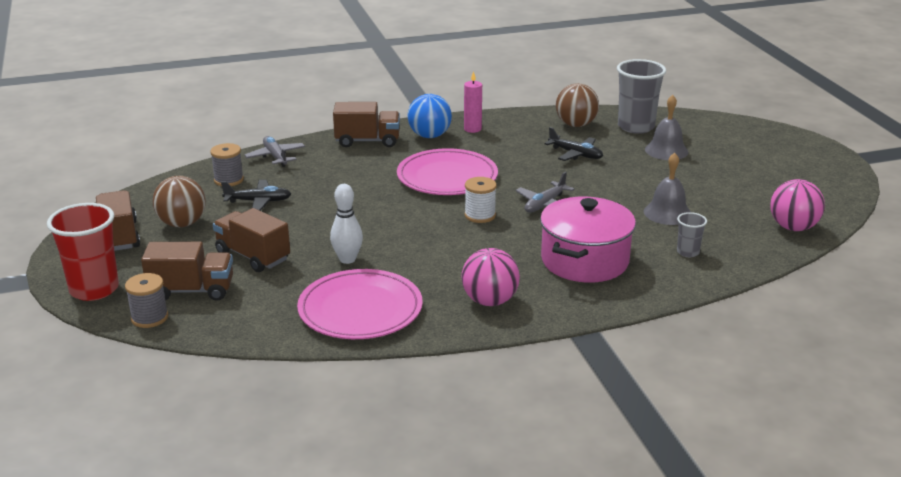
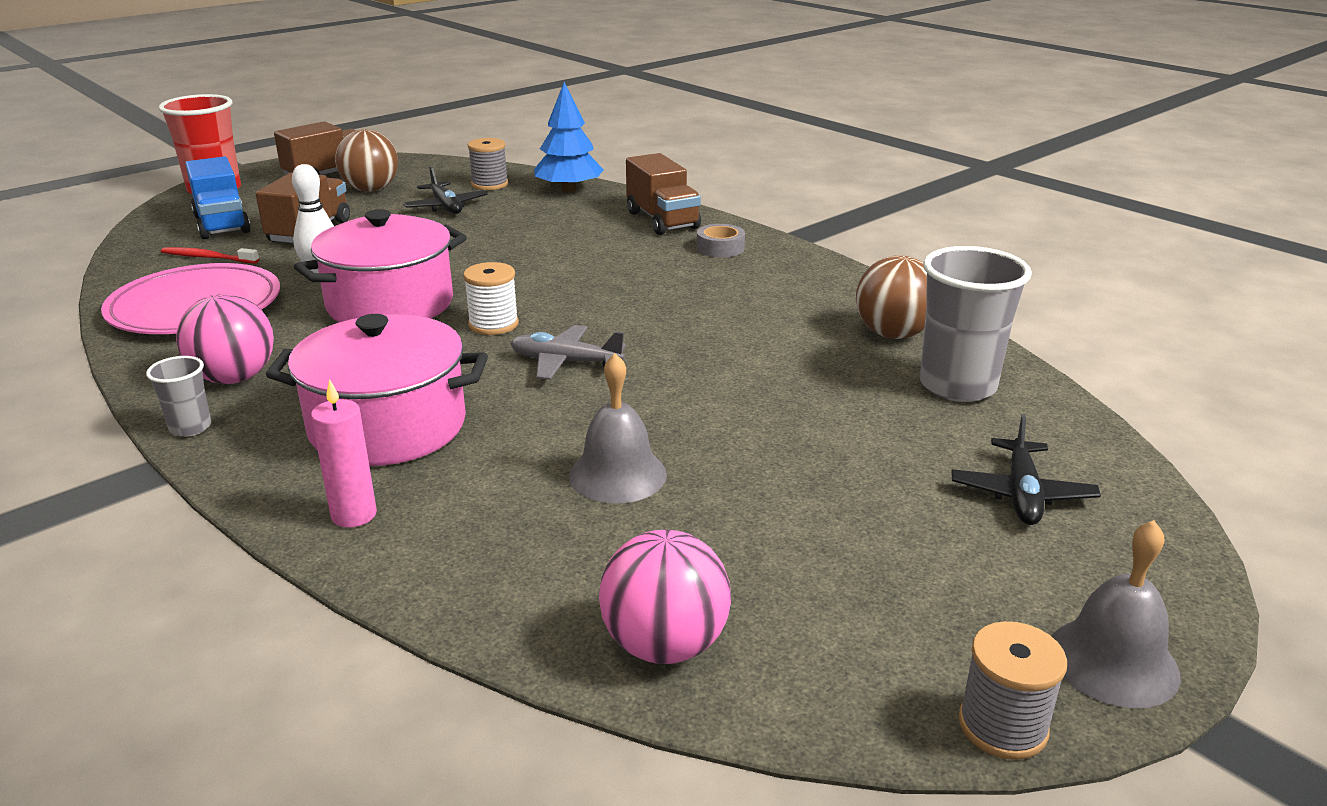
camera: 65 degrees right, 0 degrees up
grey spool [125,273,168,328] -> grey spool moved to [958,621,1067,760]
brown truck [141,241,233,301] -> blue truck [185,156,251,239]
grey plane [244,136,305,167] -> blue tree [534,82,604,193]
pink plate [397,148,498,195] -> none
blue ball [408,94,452,138] -> grey tape [697,224,745,257]
pink candle [464,71,482,133] -> pink candle moved to [311,379,377,528]
black plane [544,127,603,161] -> black plane moved to [951,414,1101,525]
grey bell [645,95,688,160] -> grey bell moved to [1052,520,1181,708]
grey cup [677,212,707,257] -> grey cup moved to [146,356,211,437]
none -> red toothbrush [161,247,259,264]
none -> pink pot [294,209,467,322]

